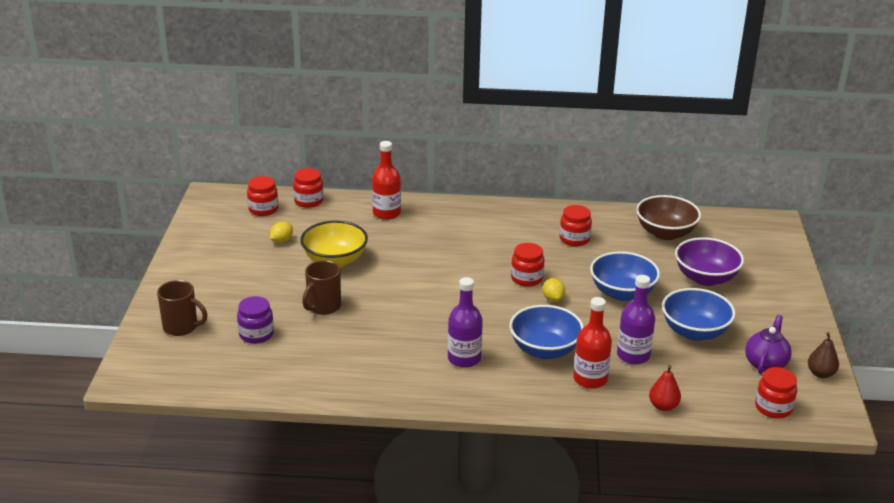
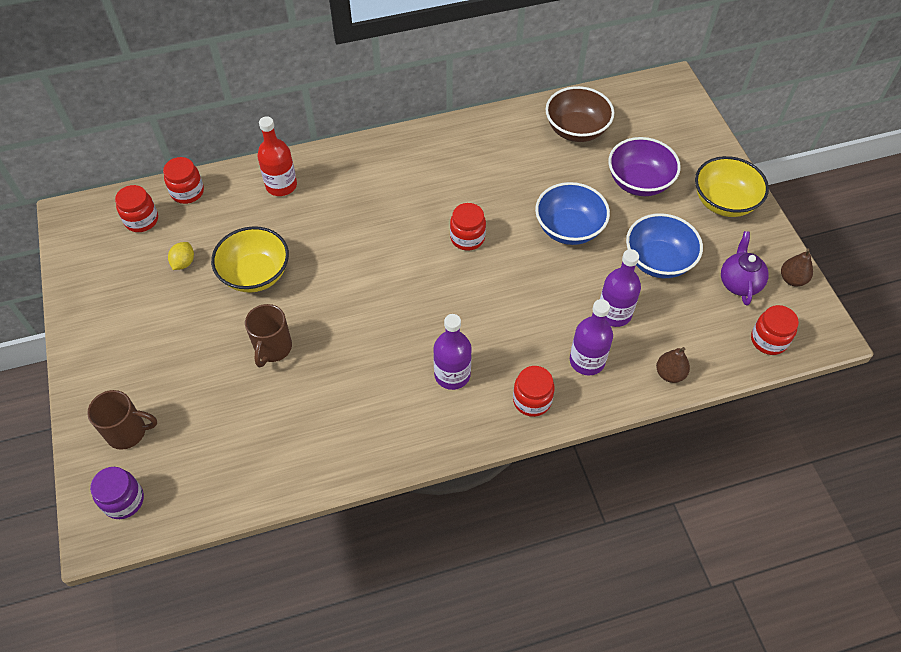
camera: 20 degrees left, 25 degrees up
purple jar [237,296,274,344] -> purple jar moved to [90,467,144,519]
blue bowl [509,305,584,359] -> none
yellow lemon [542,278,565,302] -> none
red jar [560,205,592,246] -> red jar moved to [513,366,555,417]
red bottle [573,297,612,389] -> purple bottle [570,299,613,376]
red pear [649,365,681,411] -> brown pear [656,347,690,383]
none -> yellow bowl [695,156,769,217]

